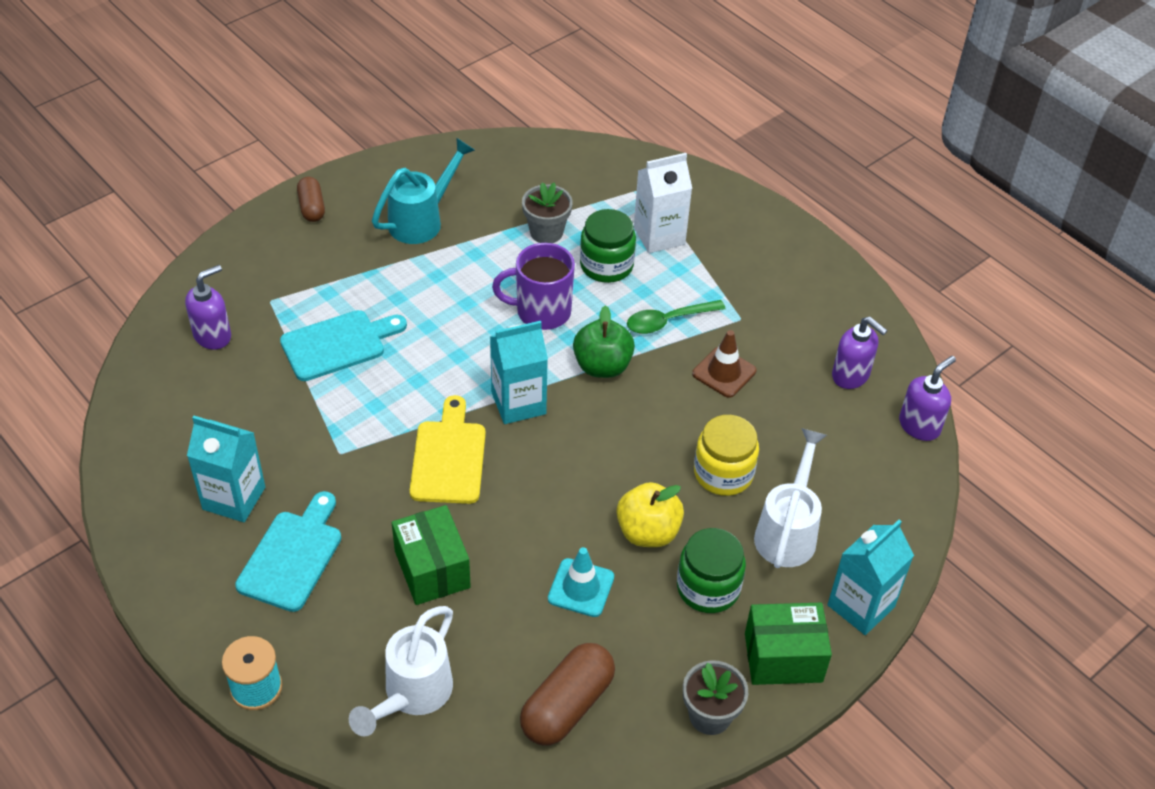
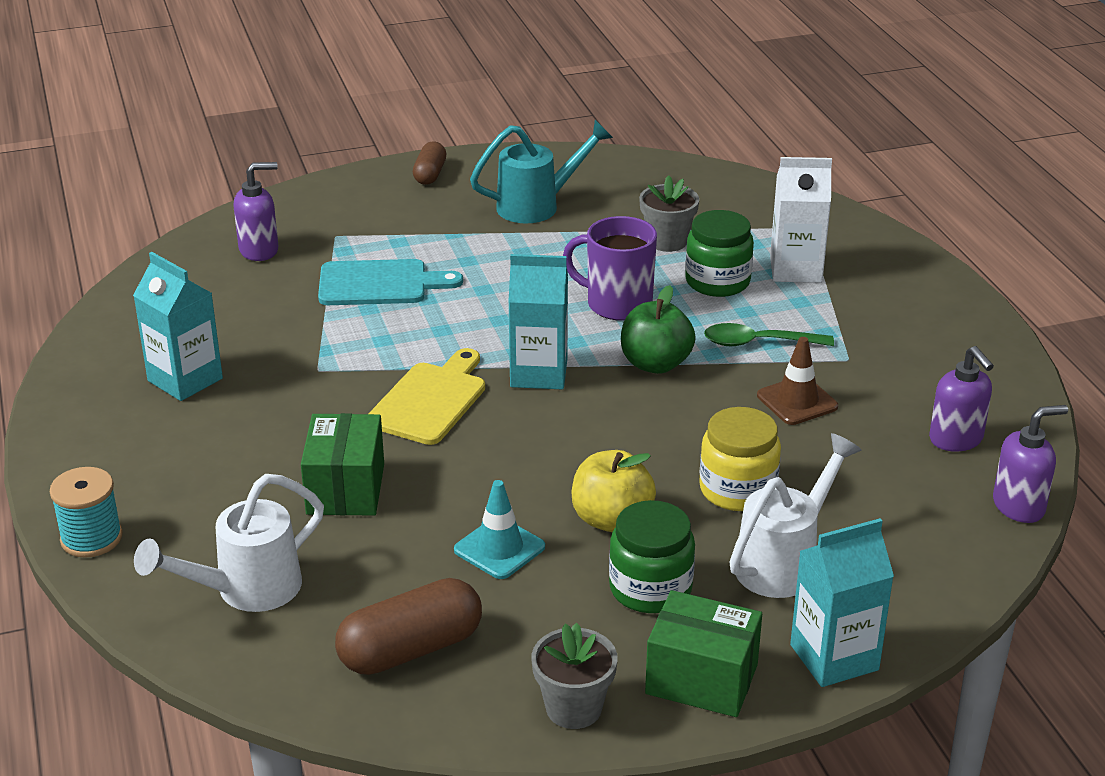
camera: 25 degrees right, 15 degrees down
turquoise cutting board [235,491,341,612] -> none

